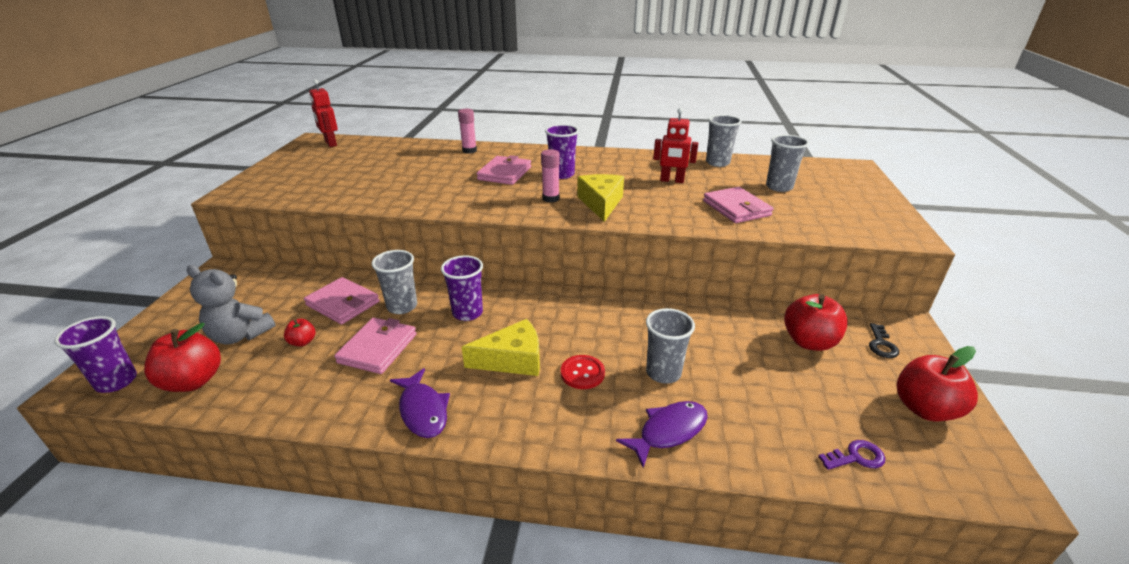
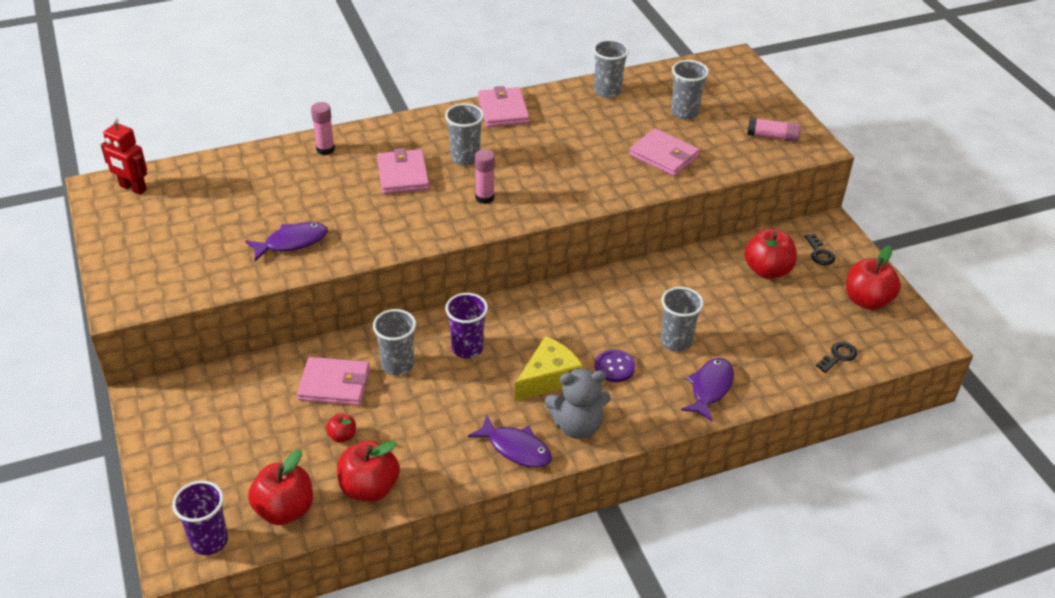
camera: 30 degrees left, 10 degrees up
grey teddy bear [187,265,276,344] -> grey teddy bear moved to [545,368,610,439]
pink wallet [334,318,417,374] -> pink wallet moved to [478,86,530,127]
purple cup [545,124,579,179] -> grey cup [445,103,484,166]
red button [561,355,605,389] -> purple button [595,349,635,382]
yellow cheese [577,174,624,222] -> none
red robot [653,108,698,183] -> none
purple key [818,440,885,470] -> black key [816,342,857,373]
none -> purple fish [245,222,328,261]
none -> red apple [337,441,400,502]
none -> pink glue stick [747,117,801,142]

